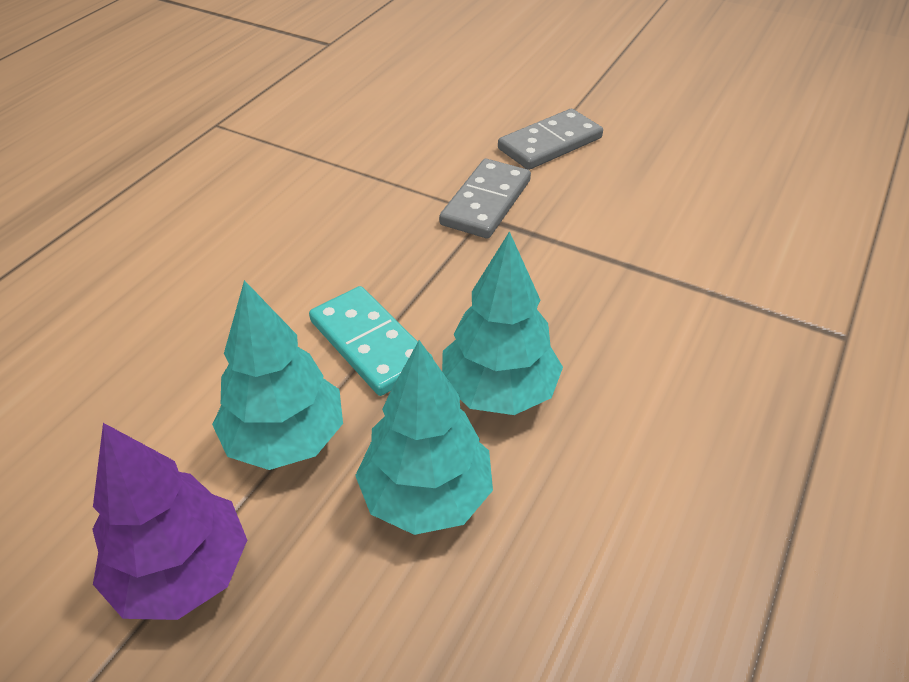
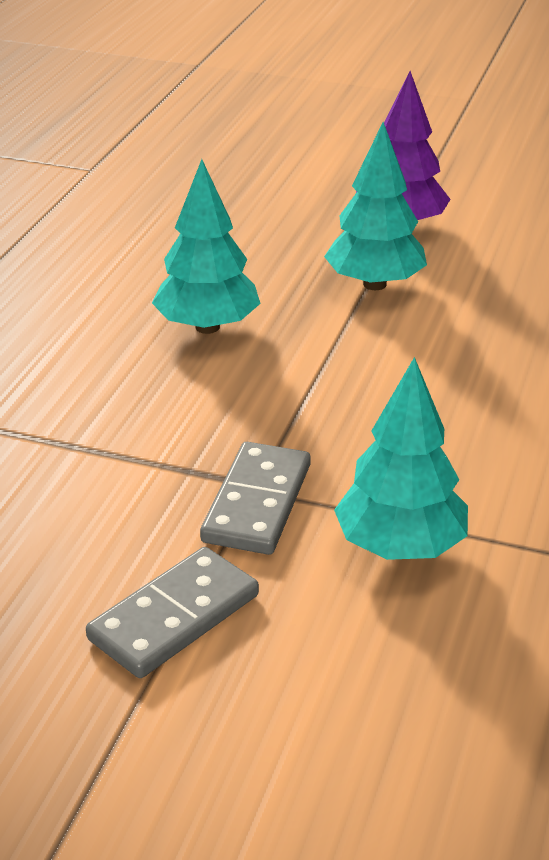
camera: 170 degrees right, 10 degrees down
turquoise domino [309,286,433,396] -> none
turquoise tree [355,340,493,535] -> turquoise tree moved to [334,357,468,560]

